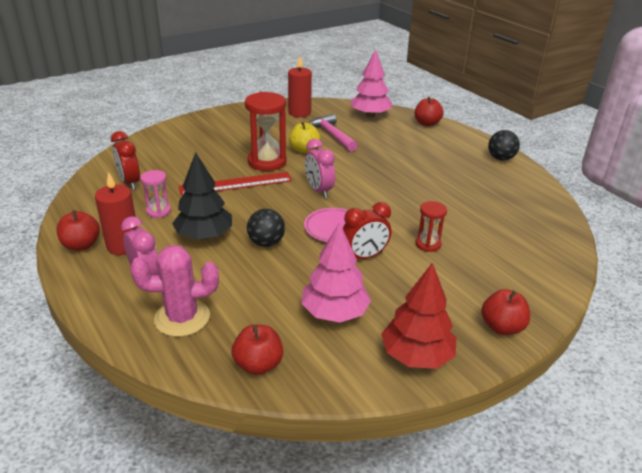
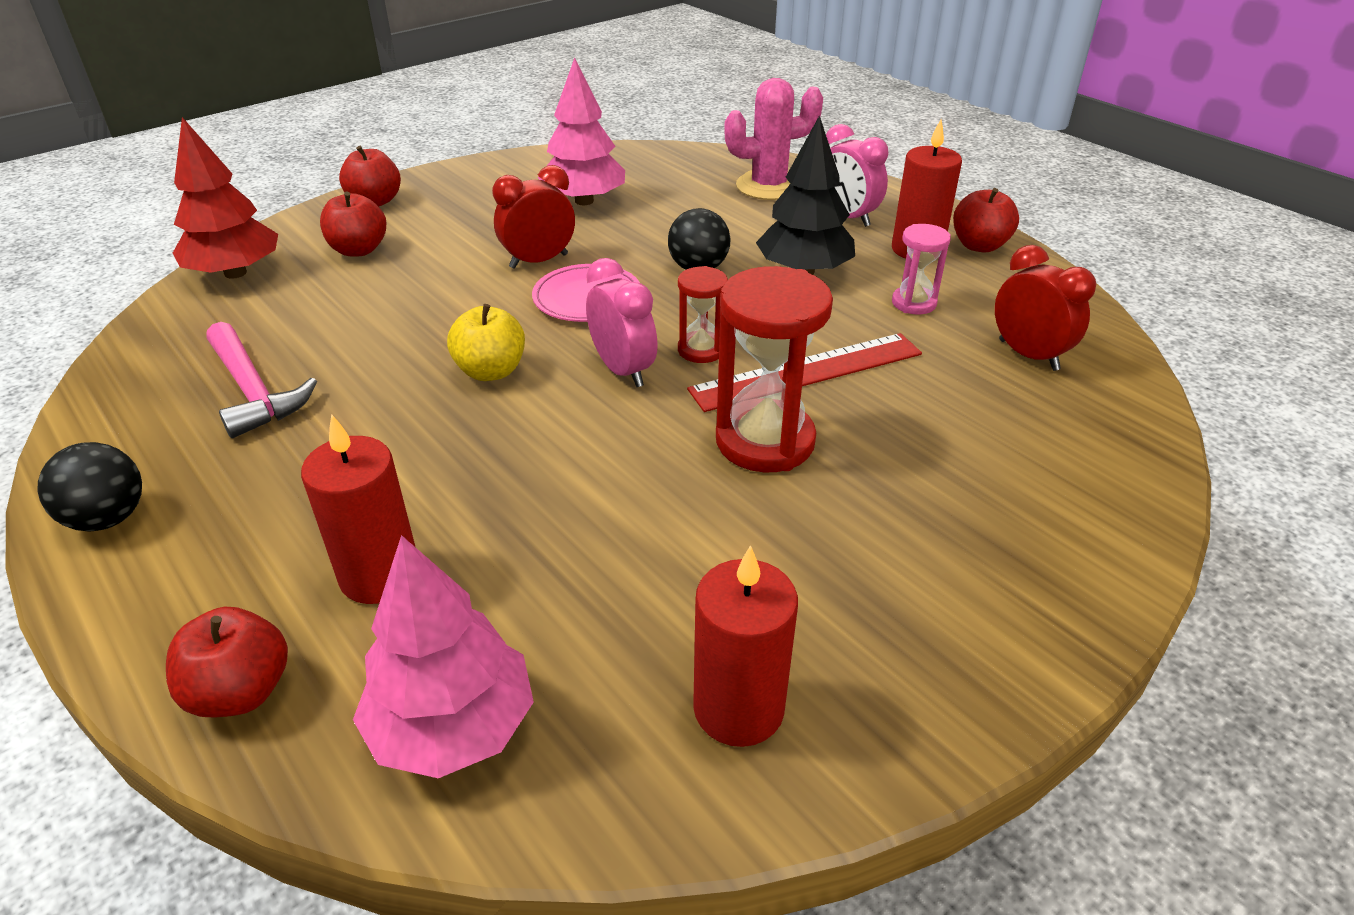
camera: 175 degrees right, 5 degrees up
red apple [232,325,283,375] -> red apple moved to [320,192,386,257]
yellow apple [289,122,320,154] -> yellow apple moved to [447,304,525,381]
pink hammer [309,114,358,152] -> pink hammer moved to [207,322,317,438]
red tree [381,263,456,369] -> red tree moved to [173,117,278,279]
red hourglass [416,201,447,252] -> red hourglass moved to [678,266,728,363]
none -> red candle [301,414,415,604]

